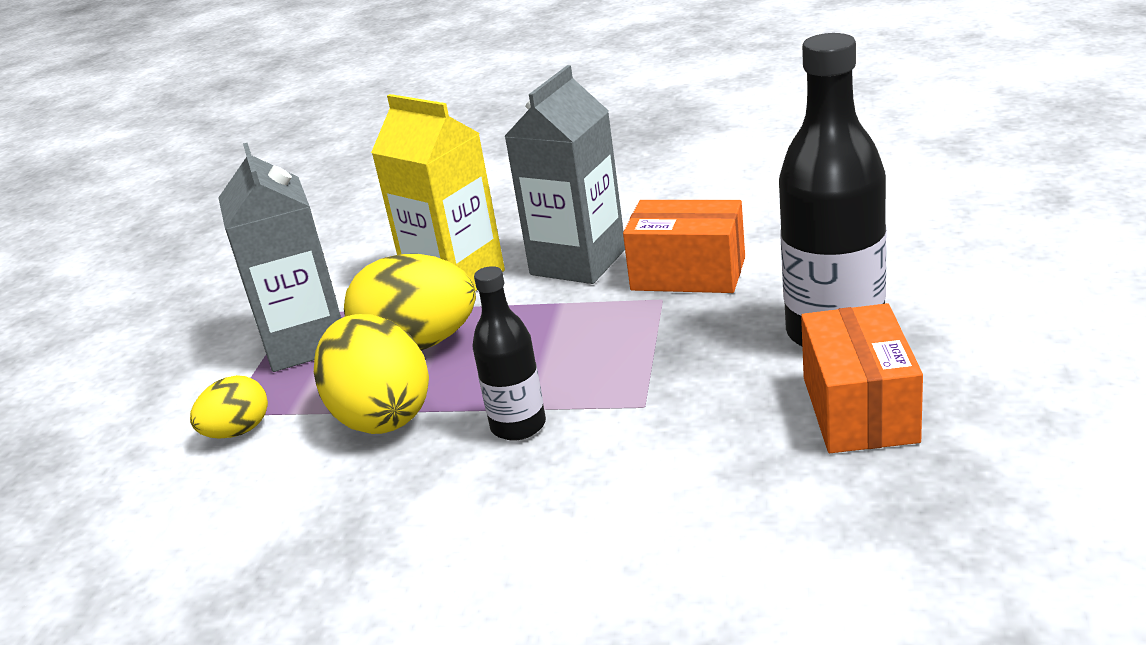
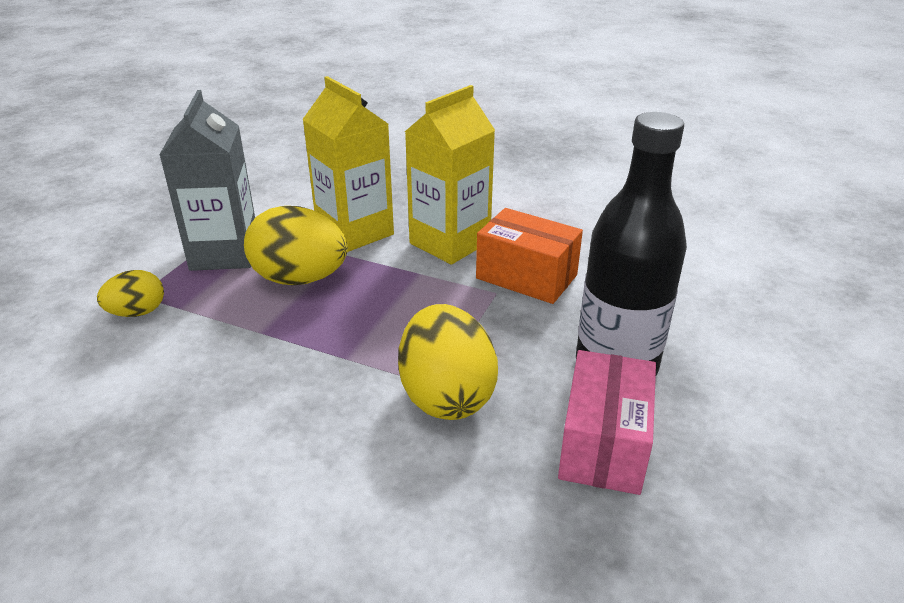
camera: 10 degrees right, 5 degrees up
yellow egg [314,314,429,434] -> yellow egg moved to [398,304,498,420]
black bottle [473,266,546,441] -> none
grey carton [504,65,625,284] -> yellow carton [405,85,495,265]
orange box [801,303,923,453] -> pink box [558,350,656,495]

